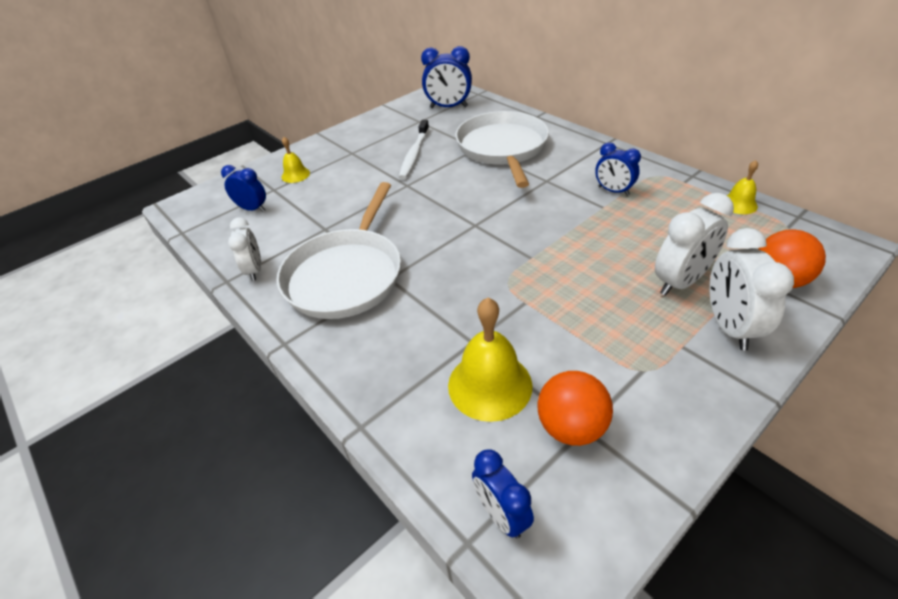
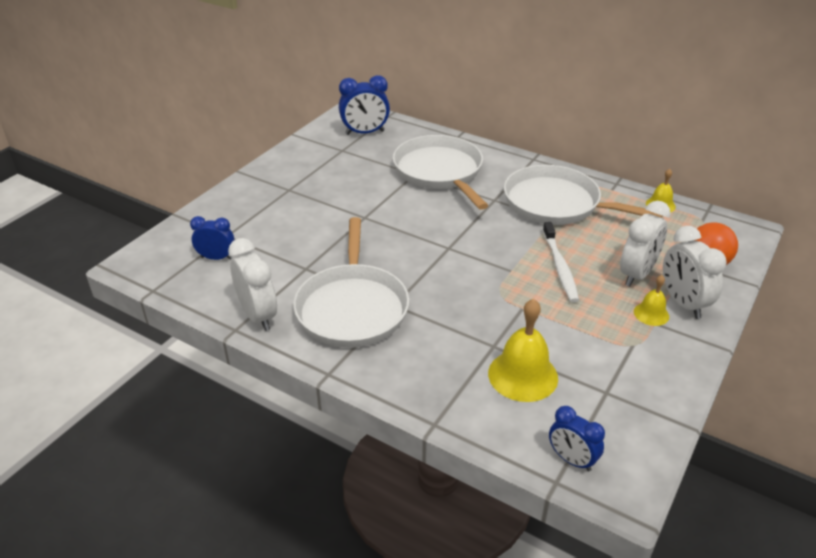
camera: 20 degrees left, 5 degrees down
white clock [228,218,261,281] -> white clock [228,238,277,331], size x1.53
yellow bell [282,137,310,183] -> yellow bell moved to [634,275,669,326]
white toothbrush [399,120,429,179] -> white toothbrush moved to [543,222,579,302]
orange ball [538,371,613,446] -> none
blue clock [595,143,641,196] -> white pan [504,165,662,225]

